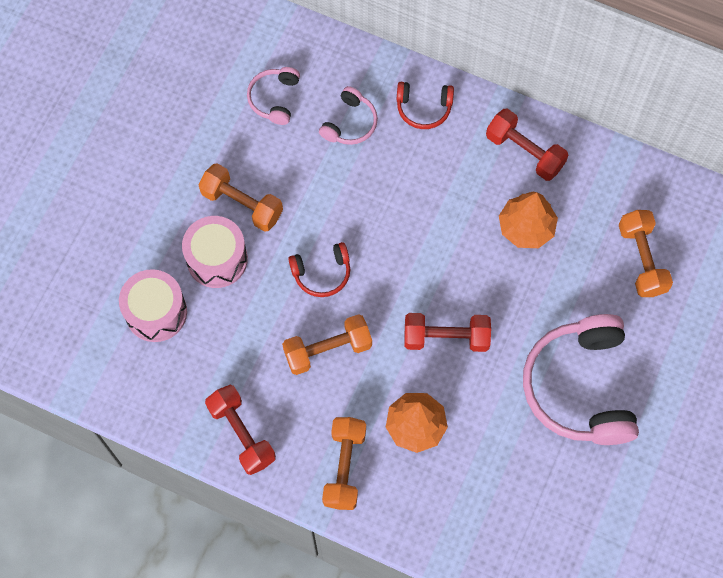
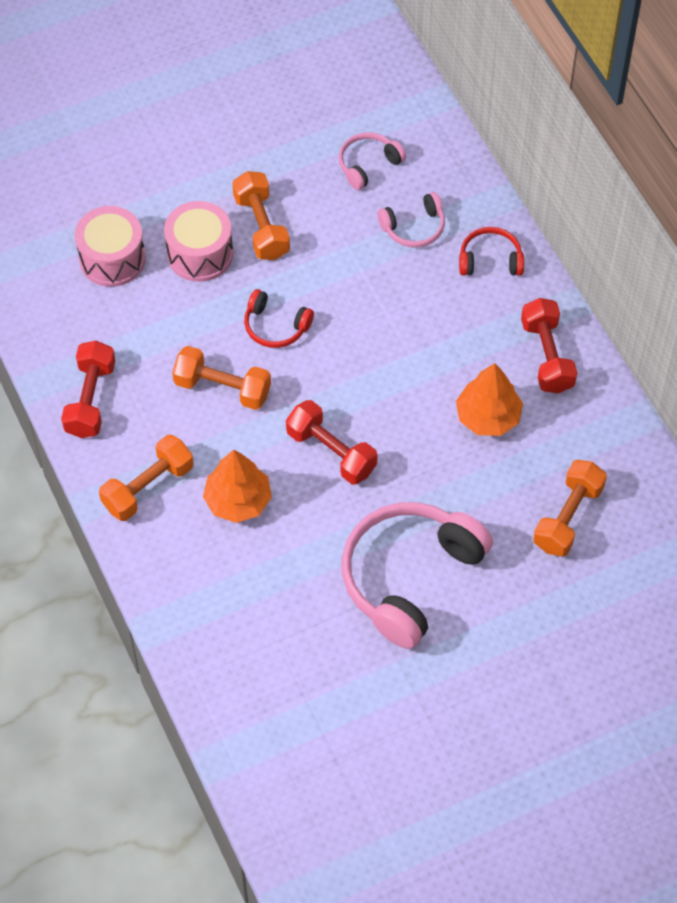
camera: 40 degrees right, 10 degrees down
red headphones [397,82,454,129] -> red headphones turned 135 degrees clockwise [459,227,524,276]

